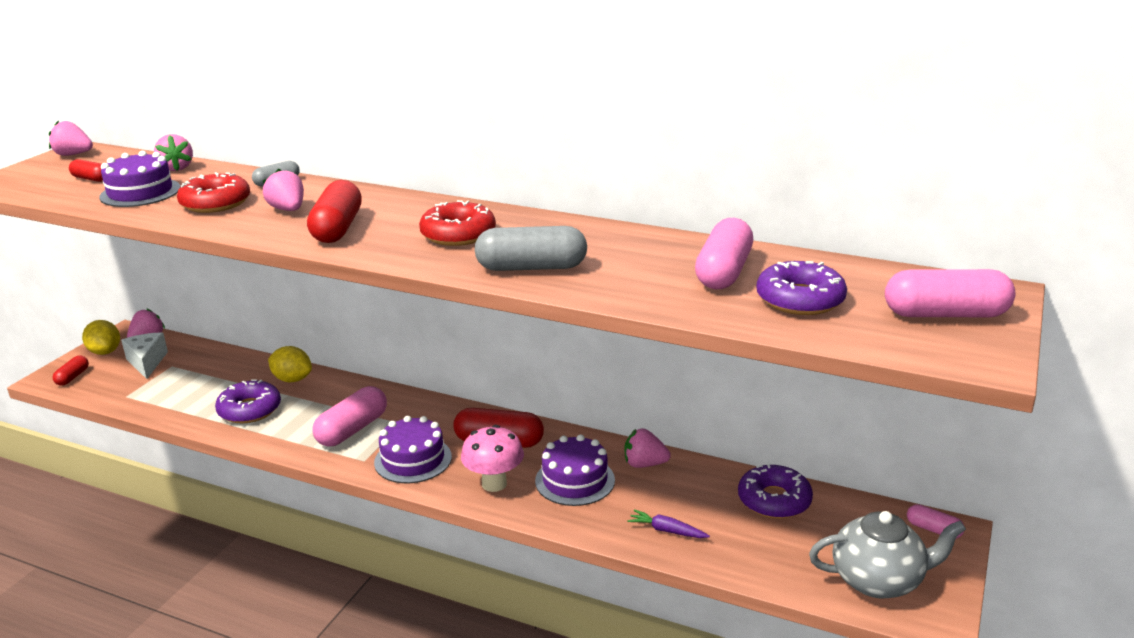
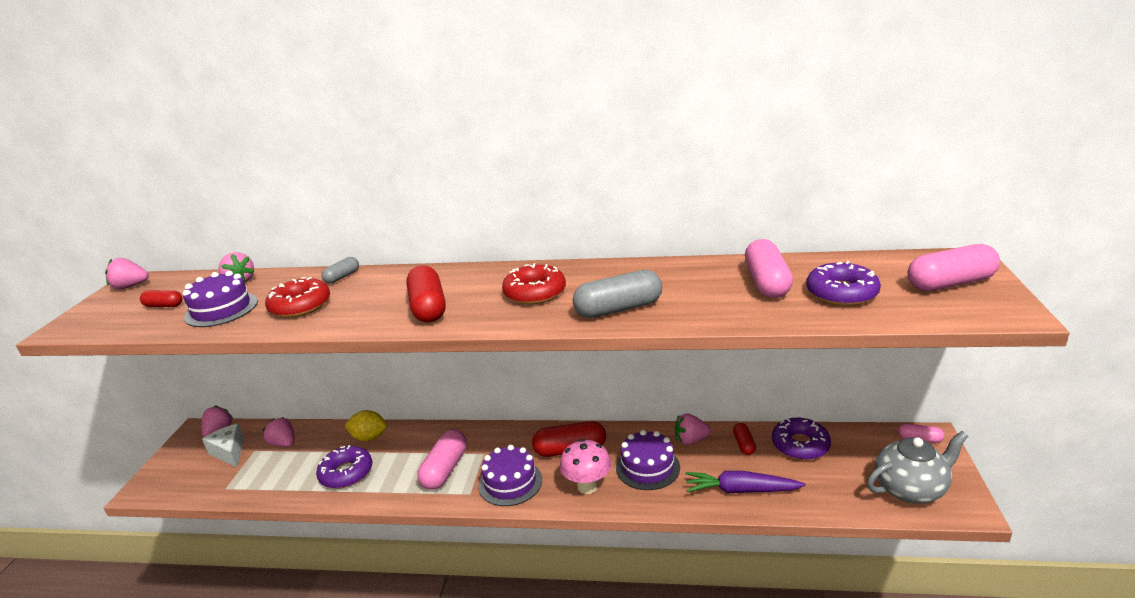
camera: 15 degrees left, 0 degrees up
red capsule [52,355,89,386] -> red capsule moved to [733,423,756,455]
yellow lemon [82,320,120,355] -> none
pink strawberry [263,169,304,211] -> pink strawberry moved to [263,417,295,447]
purple carrot [627,510,710,538] -> purple carrot [686,471,806,494], size x1.76

